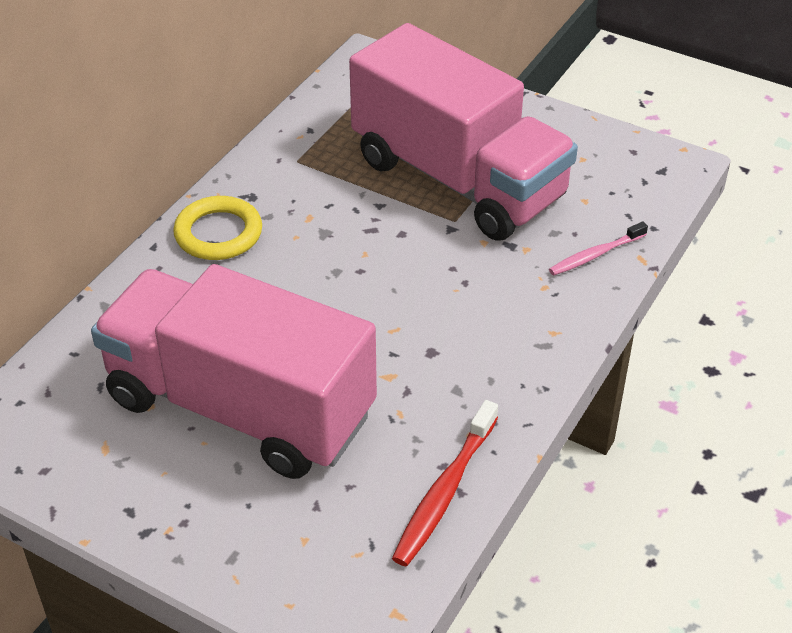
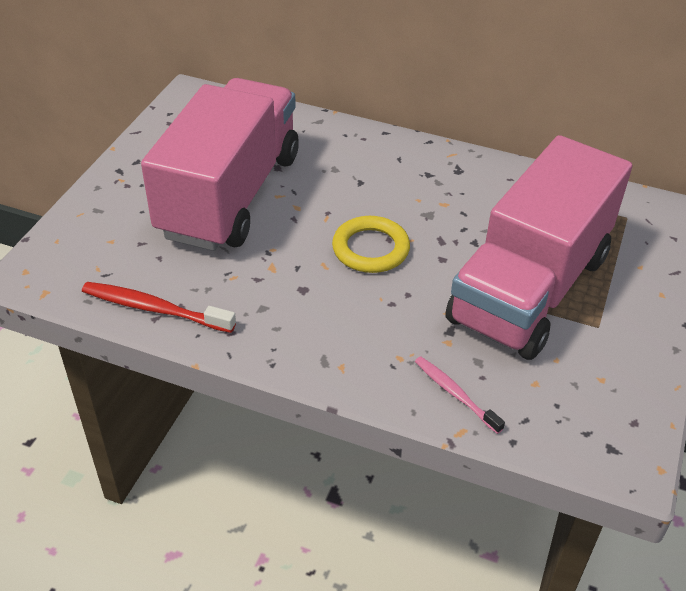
camera: 80 degrees right, 0 degrees up
yellow ring [173,196,262,260] -> yellow ring moved to [332,216,410,273]

